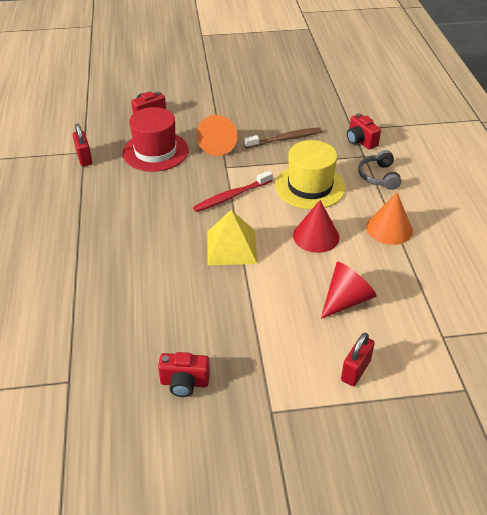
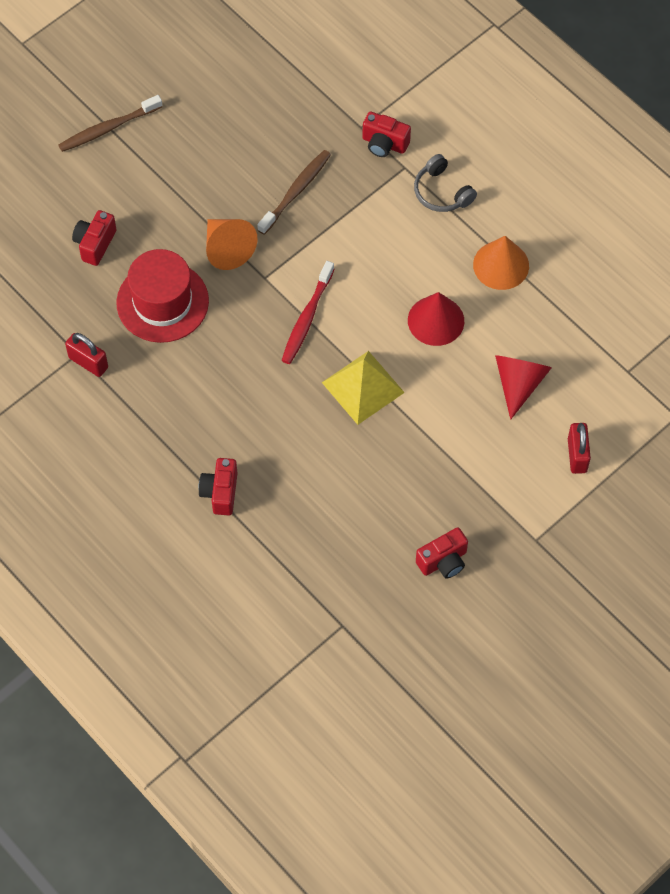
camera: 35 degrees left, 20 degrees up
yellow hat [275,140,345,209] -> none
none -> brown toothbrush [58,95,162,152]
none -> red camera [198,458,237,515]

